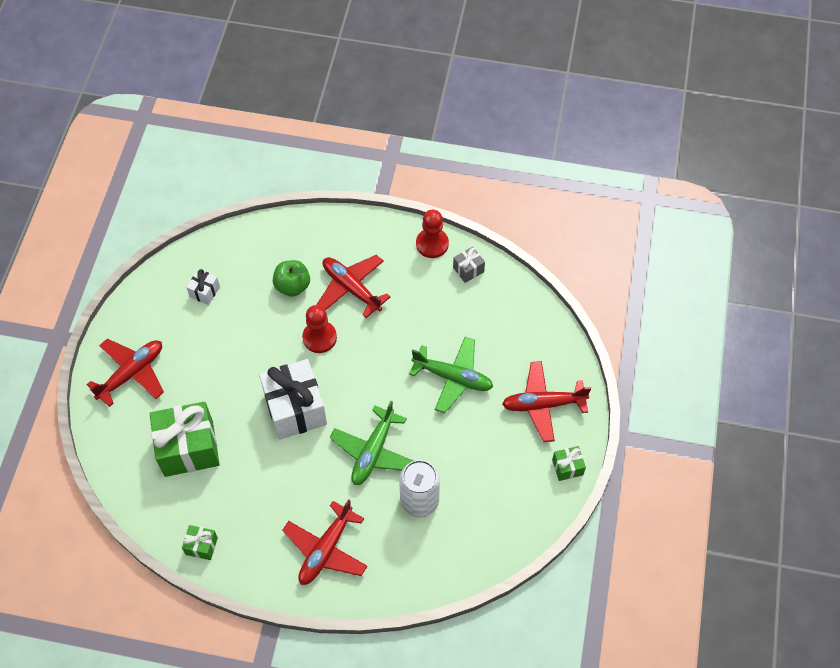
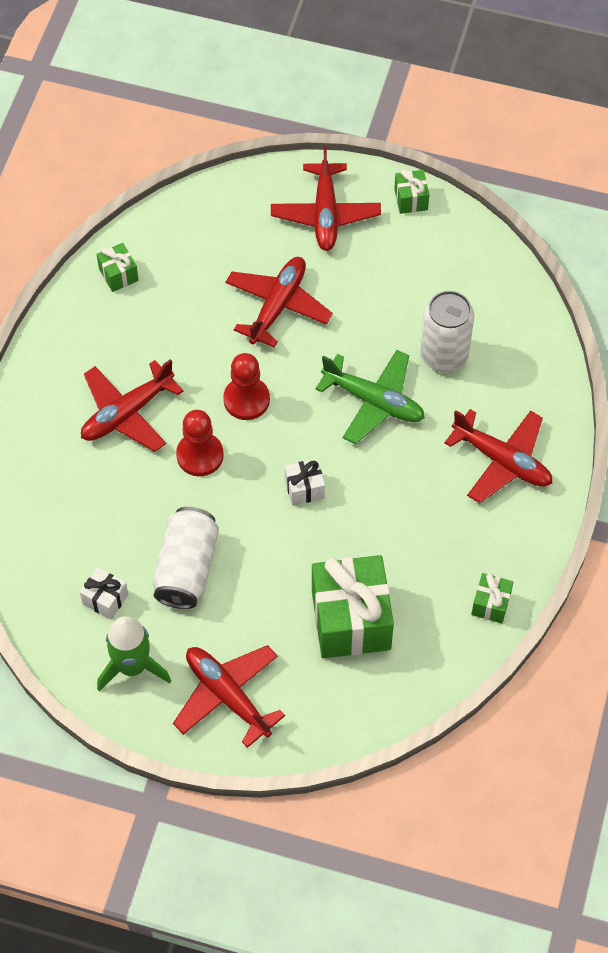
camera: 85 degrees left, 0 degrees up
white gift [259,359,327,440] -> white gift [285,459,325,506], size x0.46
green apple [273,260,310,297] -> none
green plane [409,337,493,413] -> red plane [225,257,333,348]
red pawn [416,210,449,258] -> red pawn moved to [223,353,270,420]
grey gift [453,247,485,283] -> green gift [97,243,139,292]
none -> green rocket [97,616,171,691]
none -> white can [152,507,219,609]

